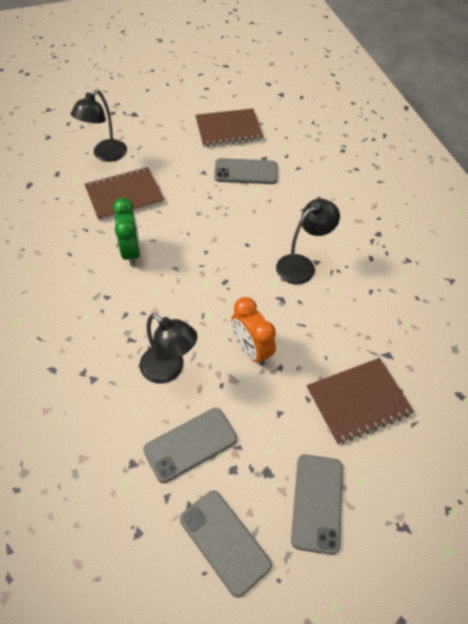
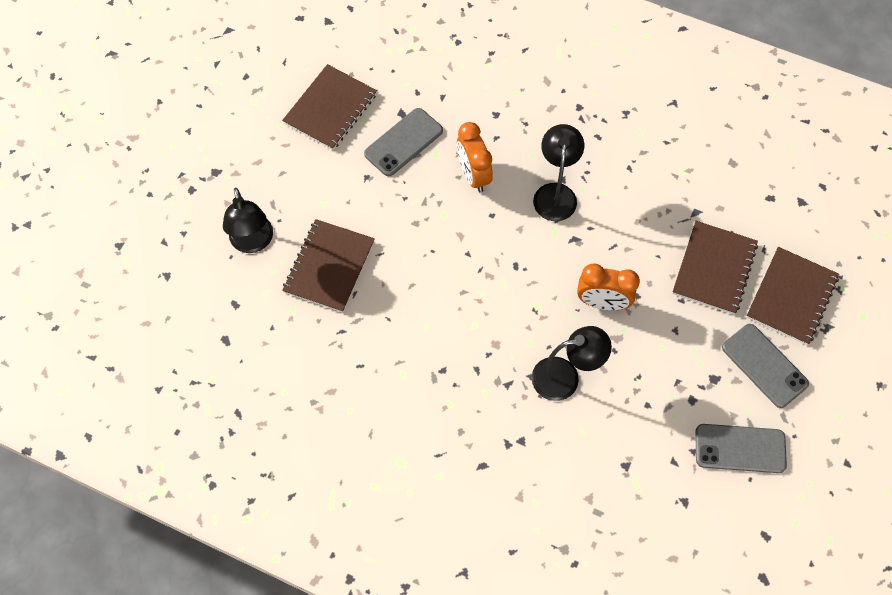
camera: 45 degrees left, 10 degrees up
green clock [113,198,140,266] -> none
grey phone [143,408,237,483] -> none
none -> orange clock [457,122,493,193]
none -> brown notebook [746,247,839,345]

